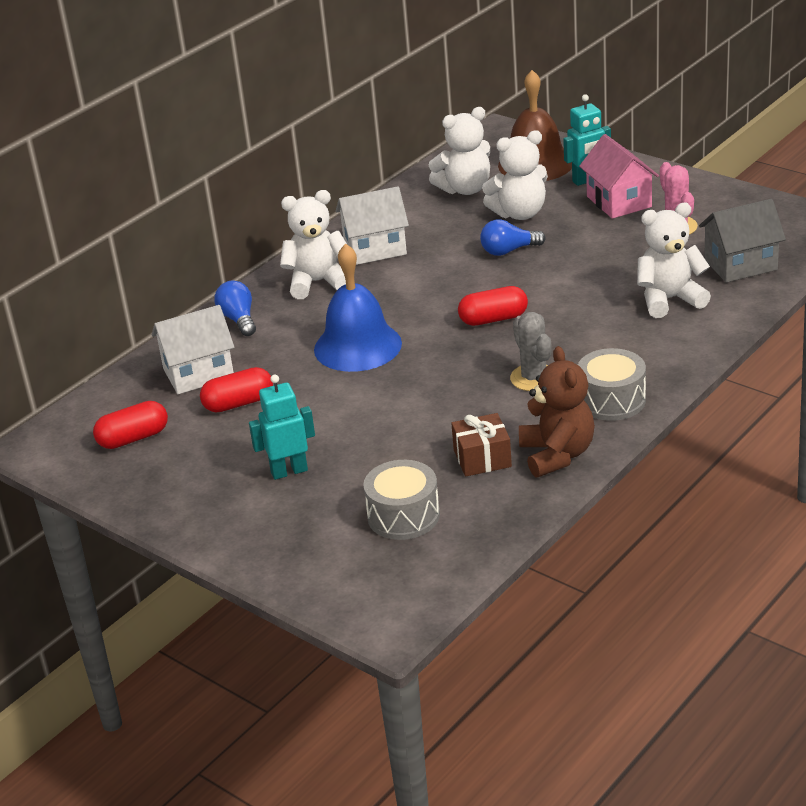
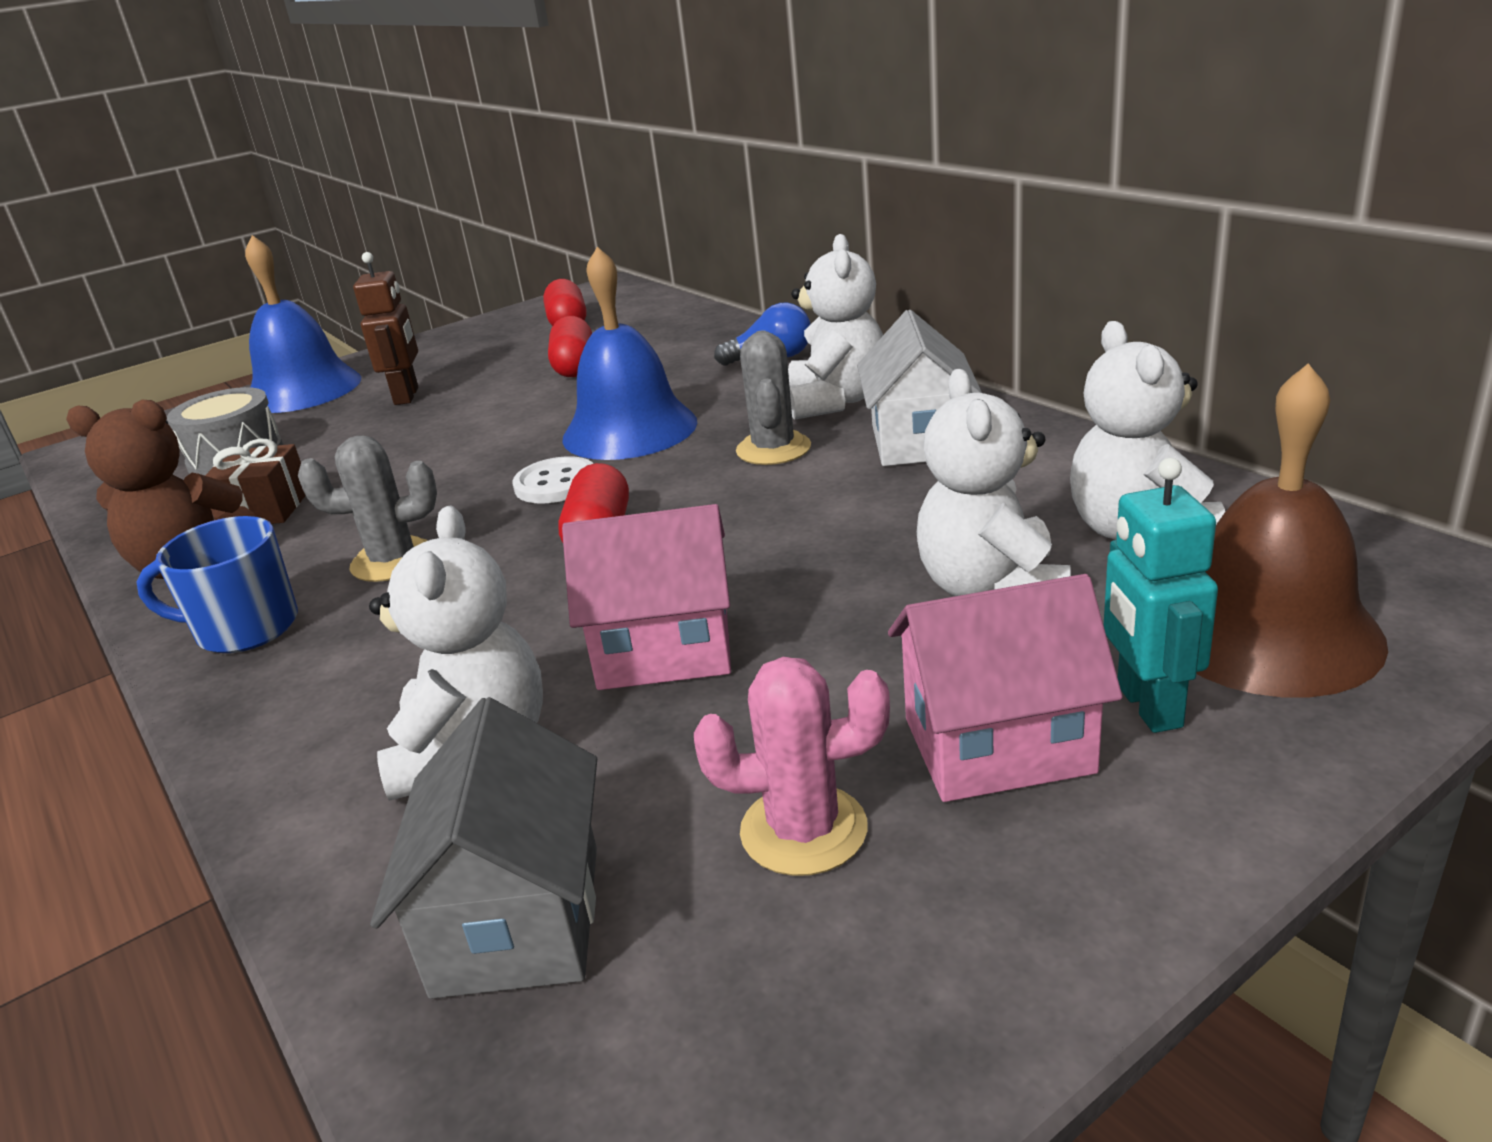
camera: 105 degrees right, 5 degrees down
white house [151,305,235,394] -> none
turquoise robot [249,374,315,480] -> brown robot [353,252,418,405]
blue light bulb [480,219,546,256] -> none
grey drum [578,348,646,421] -> blue mug [136,516,298,653]
none -> blue bell [245,235,361,413]
none -> white button [512,456,594,504]
none -> pink house [562,504,731,690]
none -> grey cactus [736,330,811,465]

